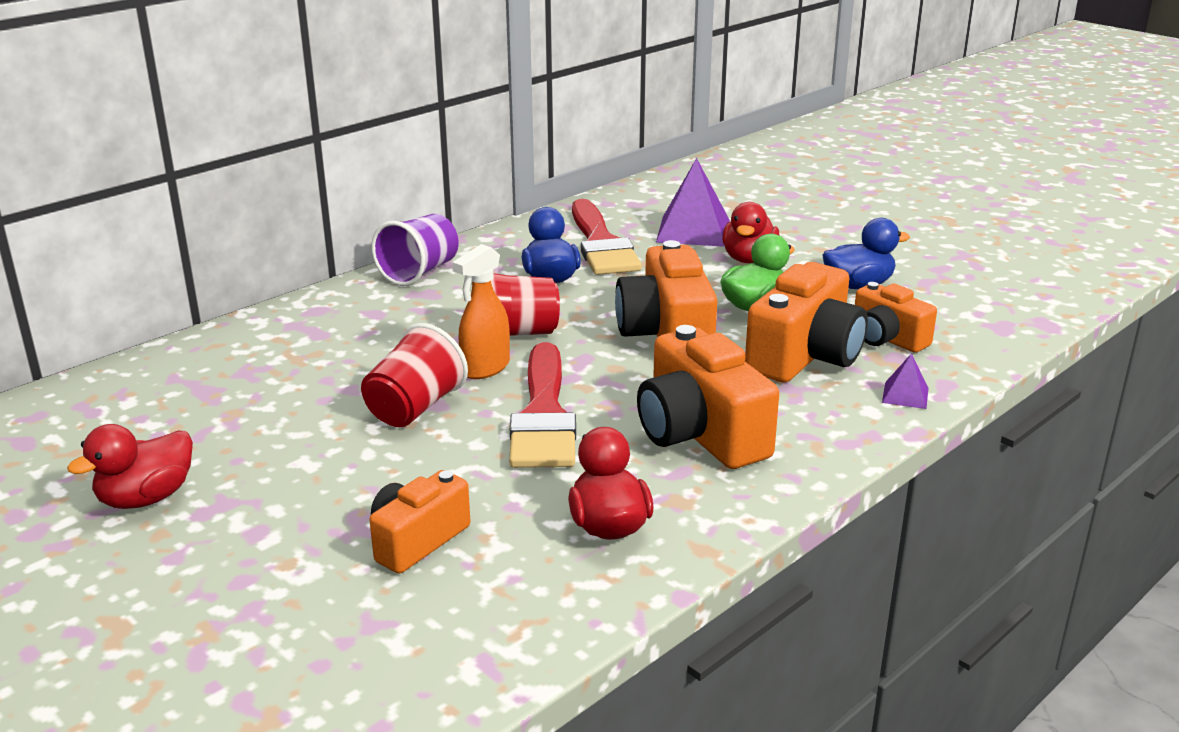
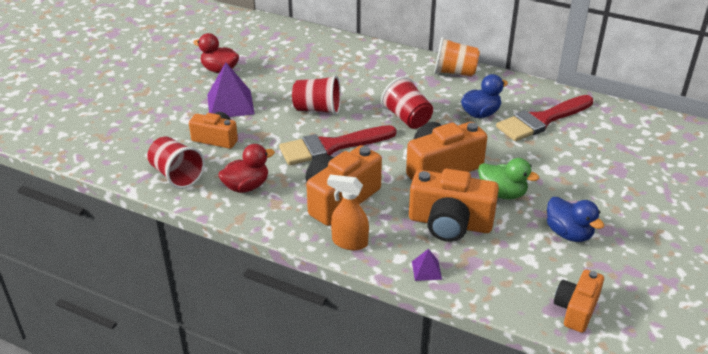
camera: 70 degrees right, 10 degrees up
purple cup [372,214,459,286] -> orange cup [434,37,480,77]
orange spray bottle [452,244,510,379] -> orange spray bottle moved to [327,175,369,250]
purple pyramid [656,158,730,247] -> purple pyramid moved to [207,62,255,117]
red duck [722,202,780,263] -> none
orange camera [855,282,937,353] -> orange camera moved to [554,270,604,333]
none -> red cup [147,137,205,189]

